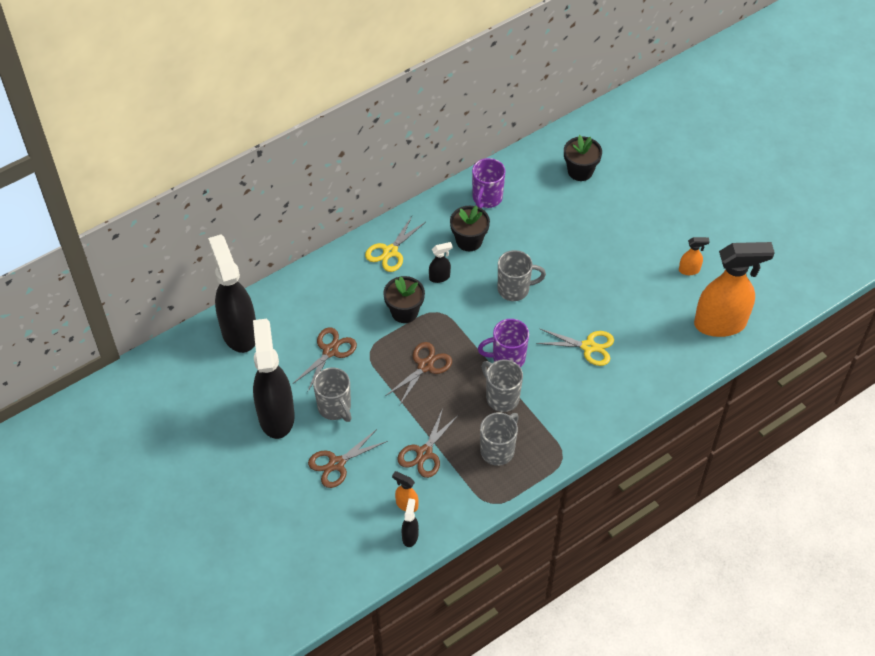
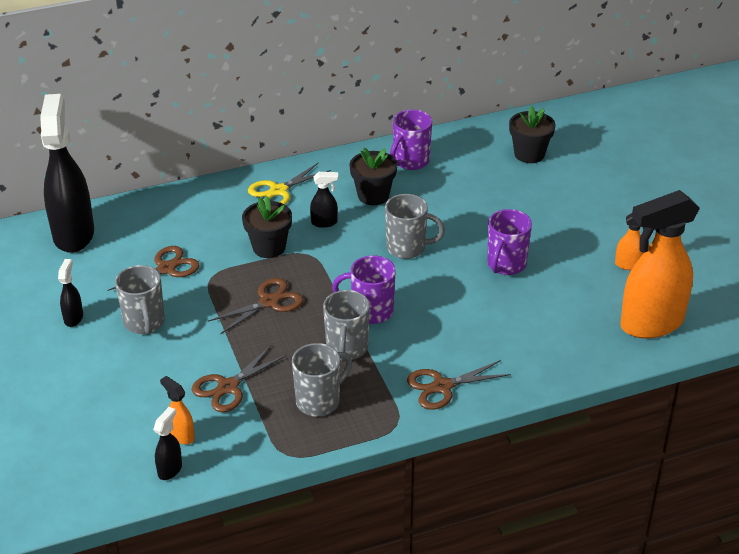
camera: 15 degrees right, 15 degrees down
black spray bottle [253,319,295,439] -> black spray bottle [58,259,83,327], size x0.42
brown scissors [308,429,387,488] -> brown scissors moved to [407,360,511,410]
grey mug [481,359,523,412] -> grey mug turned 150 degrees counterclockwise [323,290,370,362]
yellow scissors [536,328,614,366] -> none
orange spray bottle [694,242,775,337] -> orange spray bottle turned 150 degrees clockwise [620,190,700,338]
none -> purple mug [487,209,532,275]

